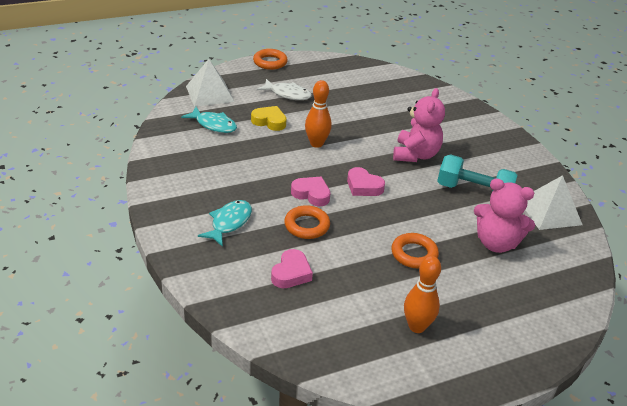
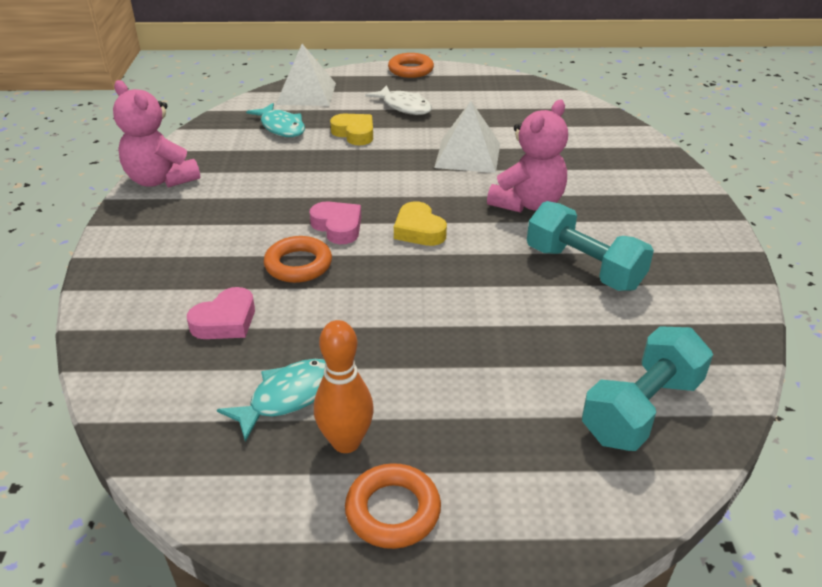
camera: 25 degrees right, 0 degrees up
turquoise fish [198,200,252,247] -> turquoise fish moved to [217,359,326,442]
orange bowling pin [305,80,331,148] -> none
pink heart [347,167,385,196] -> yellow heart [394,201,447,246]
orange ring [391,233,439,268] -> orange ring moved to [345,463,441,549]
pink teddy bear [474,178,535,253] -> pink teddy bear moved to [113,80,200,187]
white pyramid [525,175,582,230] -> white pyramid moved to [434,101,500,173]
none -> turquoise dumbbell [582,326,713,451]

